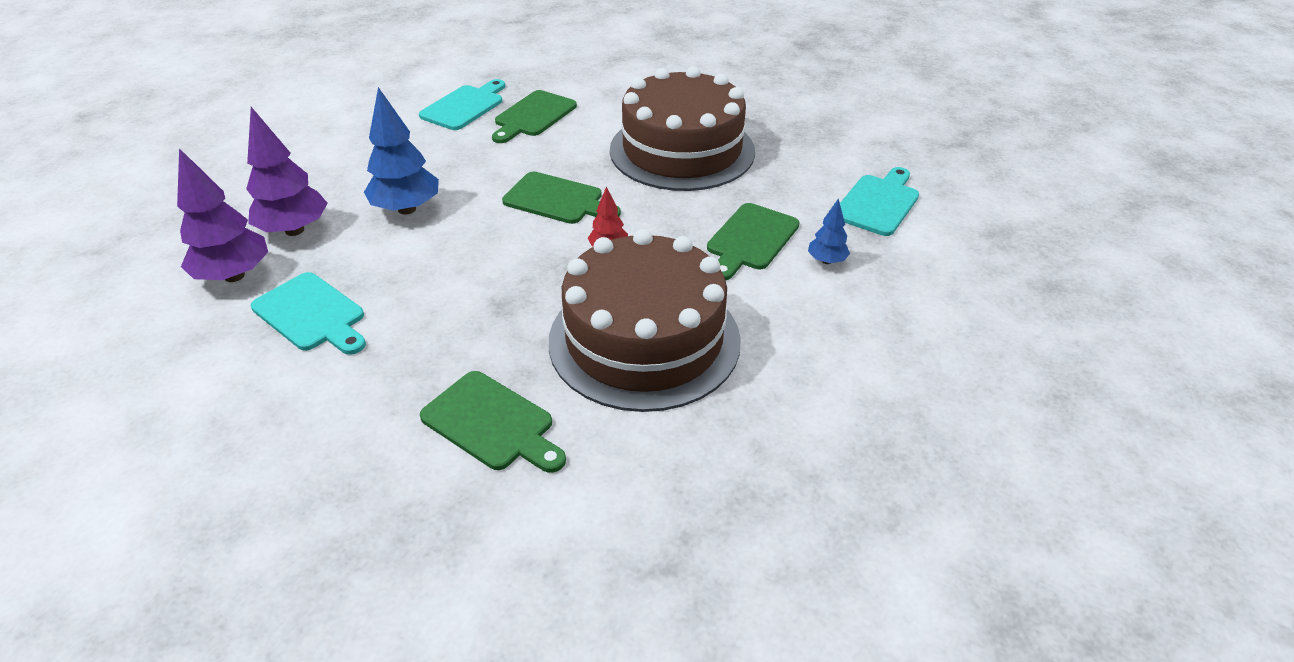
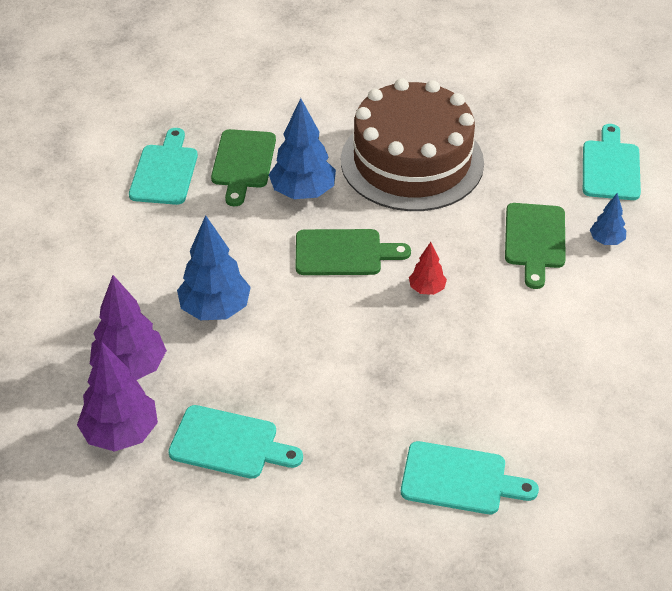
camera: 25 degrees left, 5 degrees up
green cutting board [420,371,566,473] -> turquoise cutting board [401,441,539,514]
brown cake [549,229,741,412] -> none
none -> blue tree [269,98,336,199]

